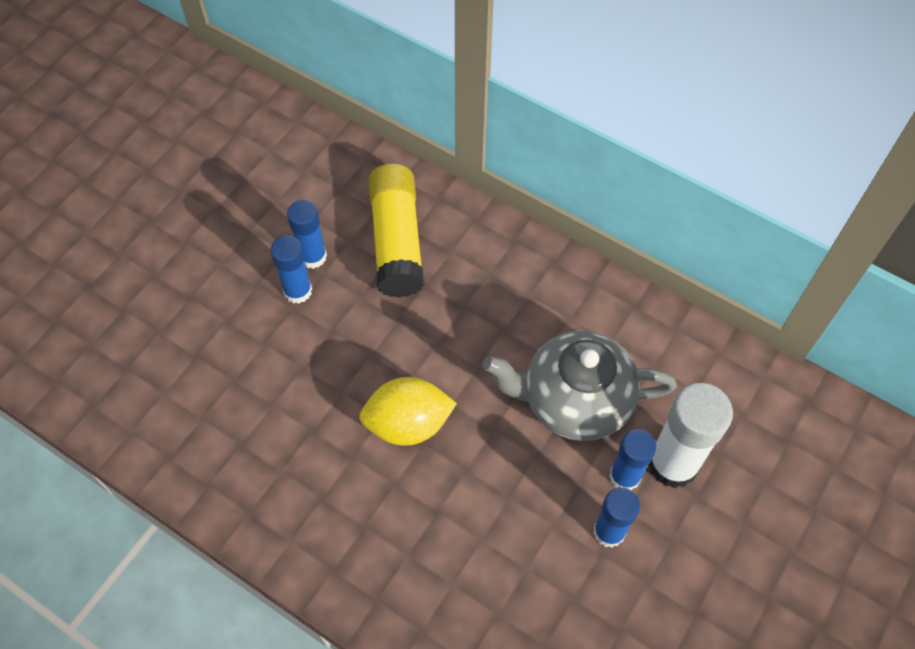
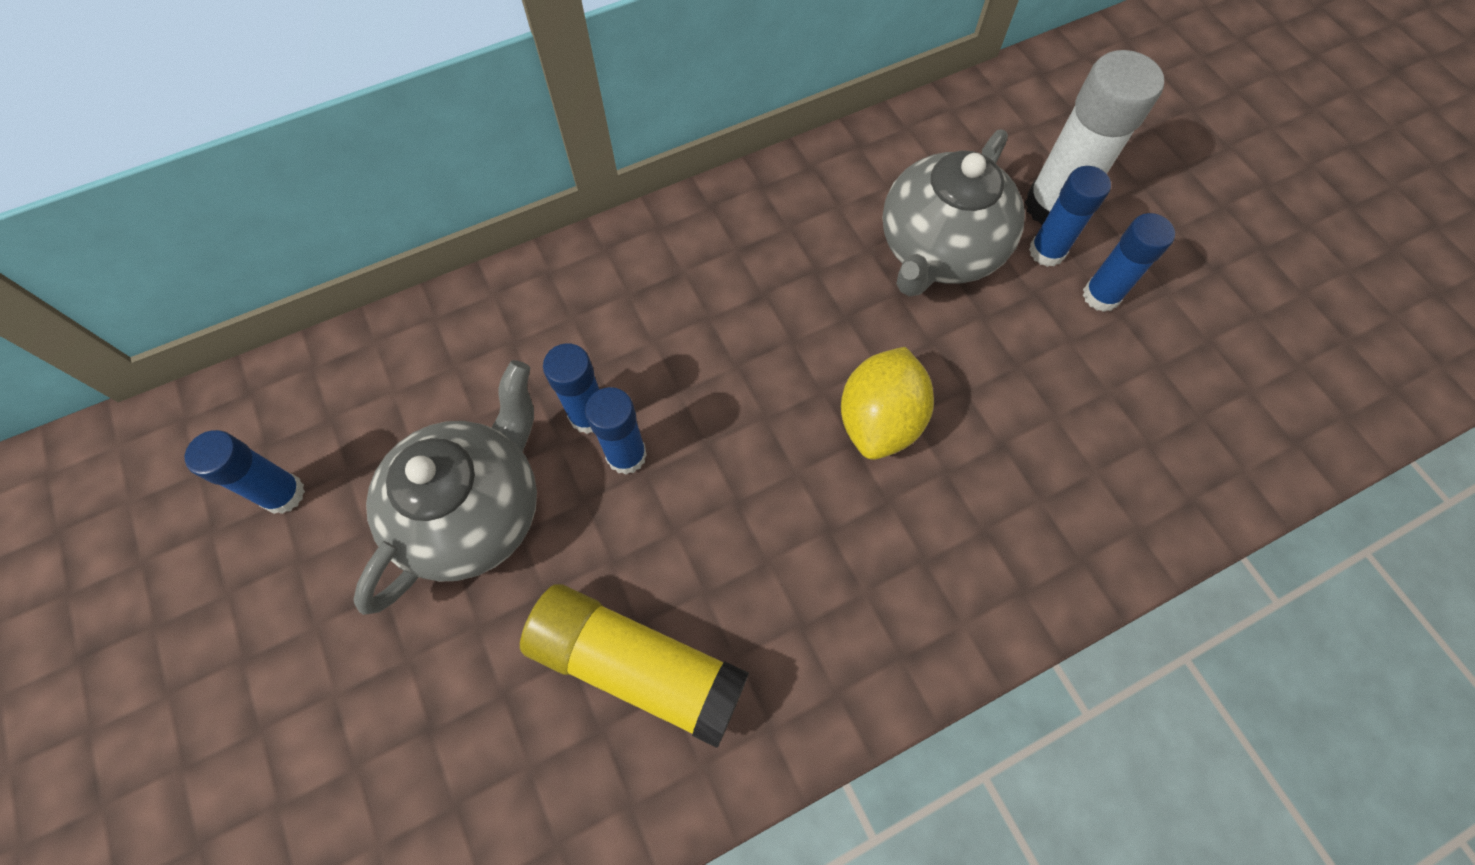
camera: 60 degrees left, 5 degrees up
yellow glue stick [368,164,424,298] -> yellow glue stick moved to [520,584,749,748]
none -> blue glue stick [185,430,305,514]
none -> grey teapot [353,360,537,615]

